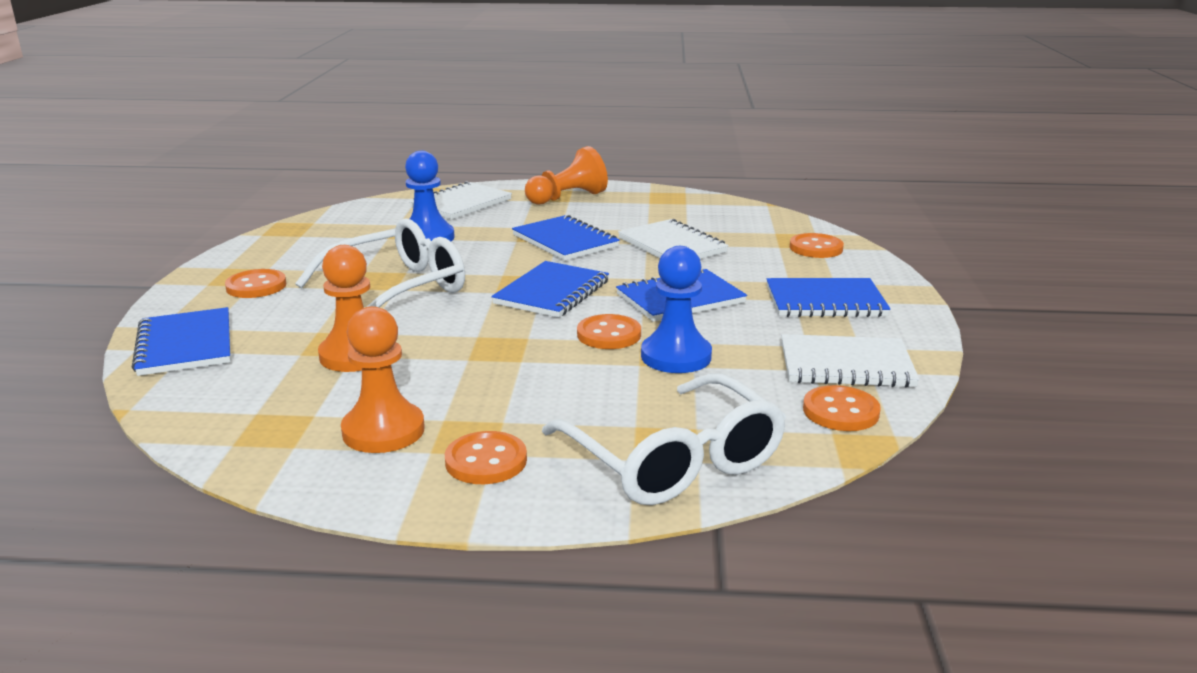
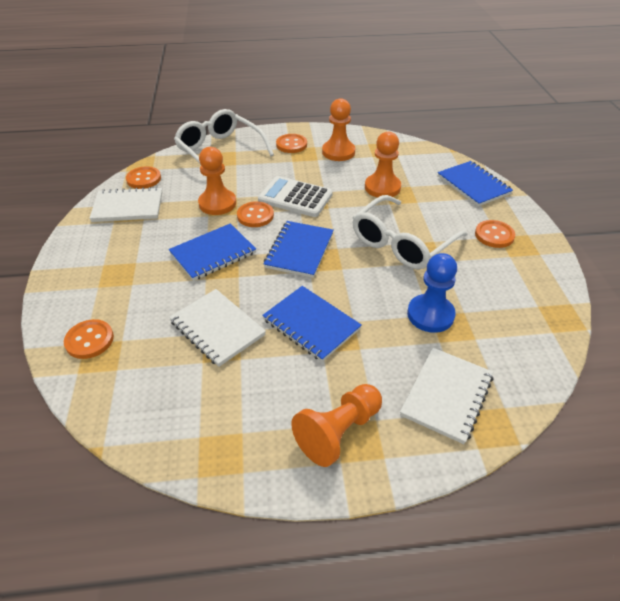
camera: 170 degrees right, 20 degrees up
blue pawn [641,246,712,373] -> orange pawn [198,147,236,215]
blue notebook [767,278,890,317] -> none
none -> white calculator [258,176,333,217]

